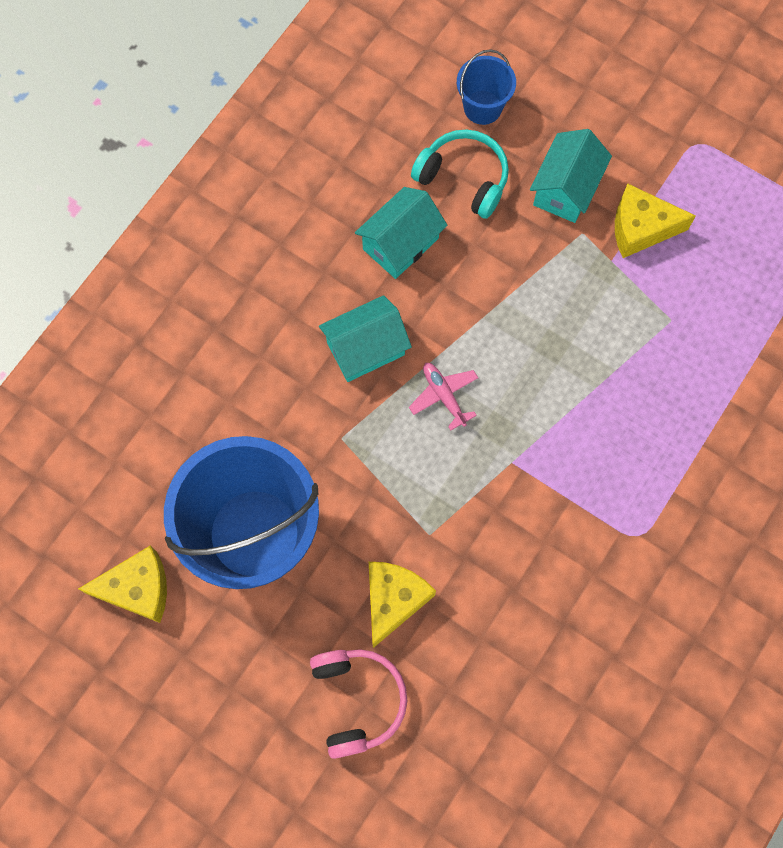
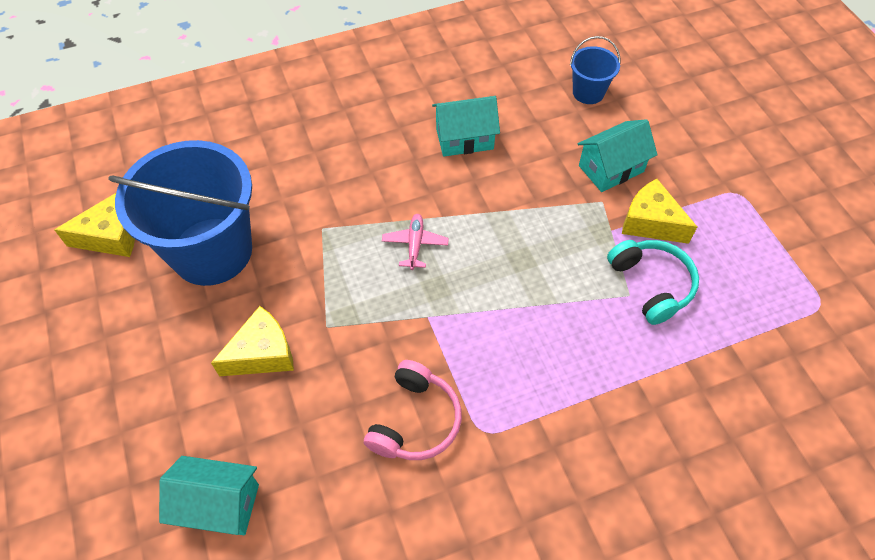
camera: 35 degrees right, 15 degrees down
yellow cheese [78,546,167,623] -> yellow cheese turned 45 degrees counterclockwise [54,193,135,257]
pink headphones [310,649,407,759] -> pink headphones moved to [364,360,462,460]
turquoise house [319,295,412,382] -> turquoise house moved to [159,456,259,535]
turquoise headphones [411,129,509,219] -> turquoise headphones moved to [607,240,699,325]

